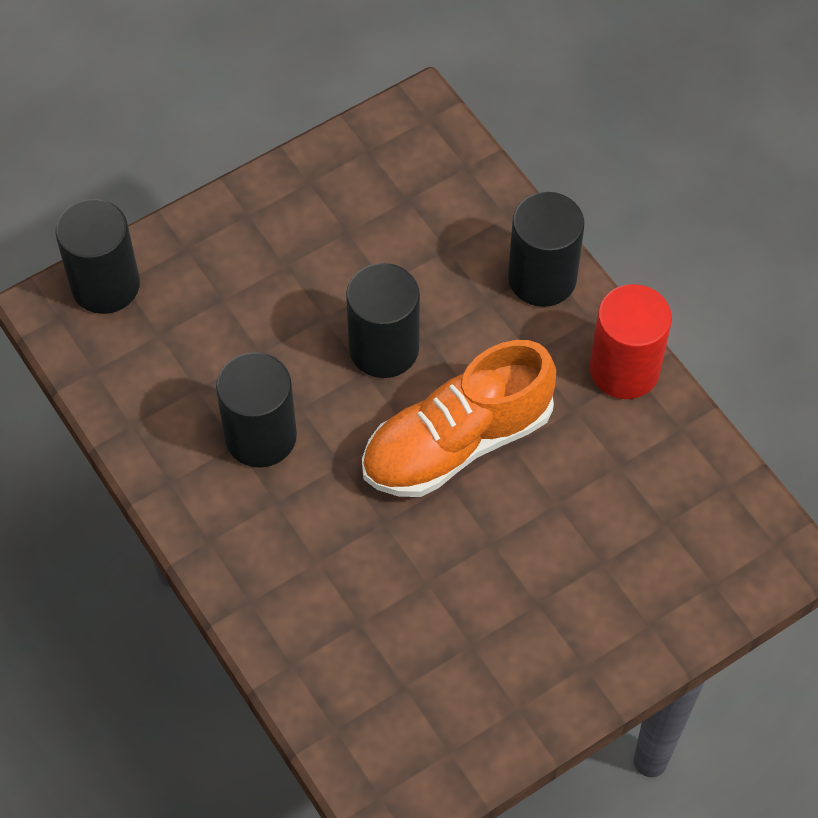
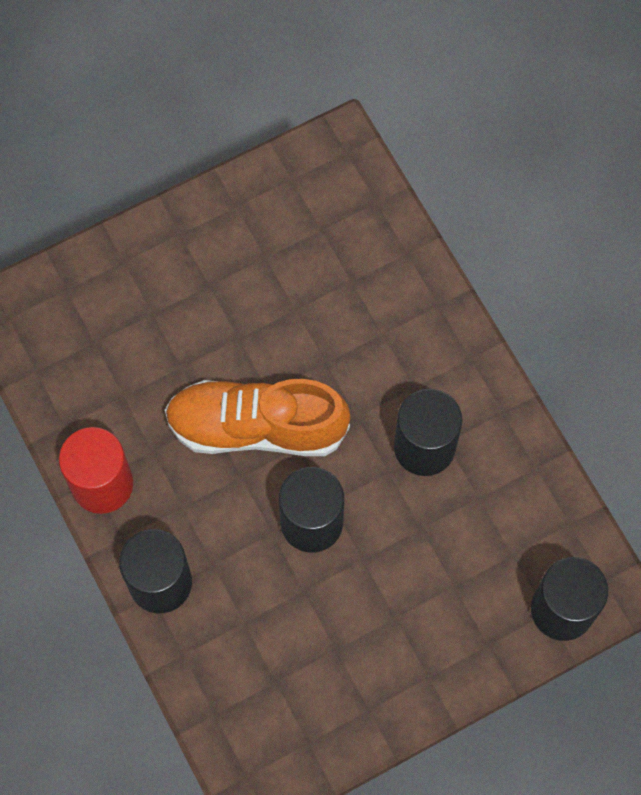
camera: 175 degrees left, 10 degrees up
orange shoe [362,340,556,497] -> orange shoe turned 150 degrees counterclockwise [165,379,351,456]

